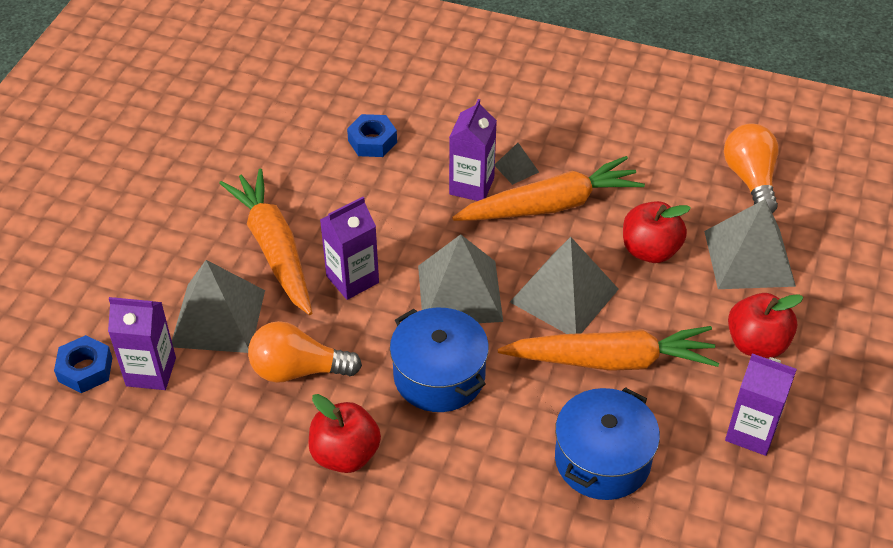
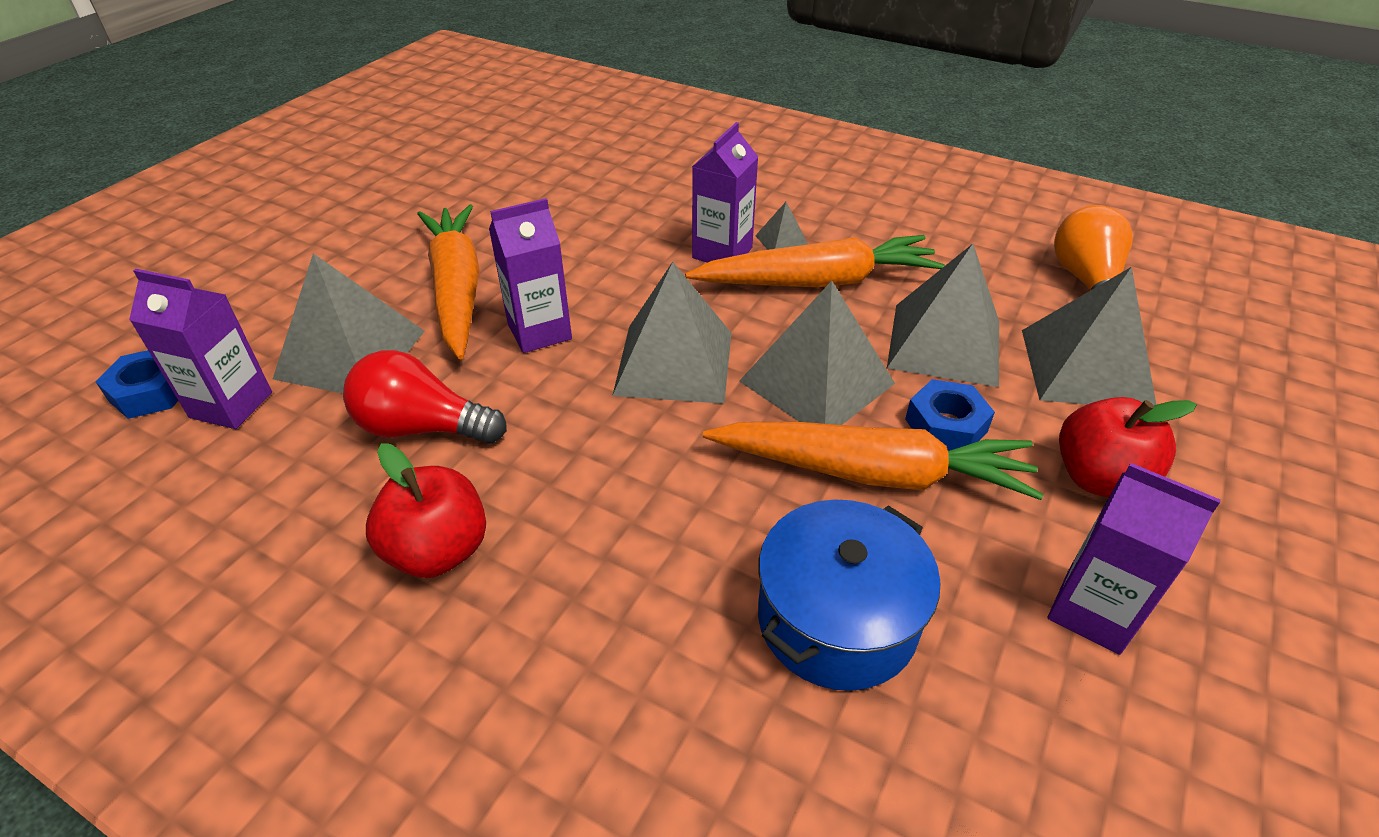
camera: 10 degrees right, 5 degrees down
orange light bulb [248,321,362,383] -> red light bulb [343,350,507,444]
blue nut [347,114,397,157] -> blue nut moved to [905,379,995,451]
blue pot [390,308,489,412] -> none
red apple [623,201,691,263] -> grey pyramid [887,244,999,387]

